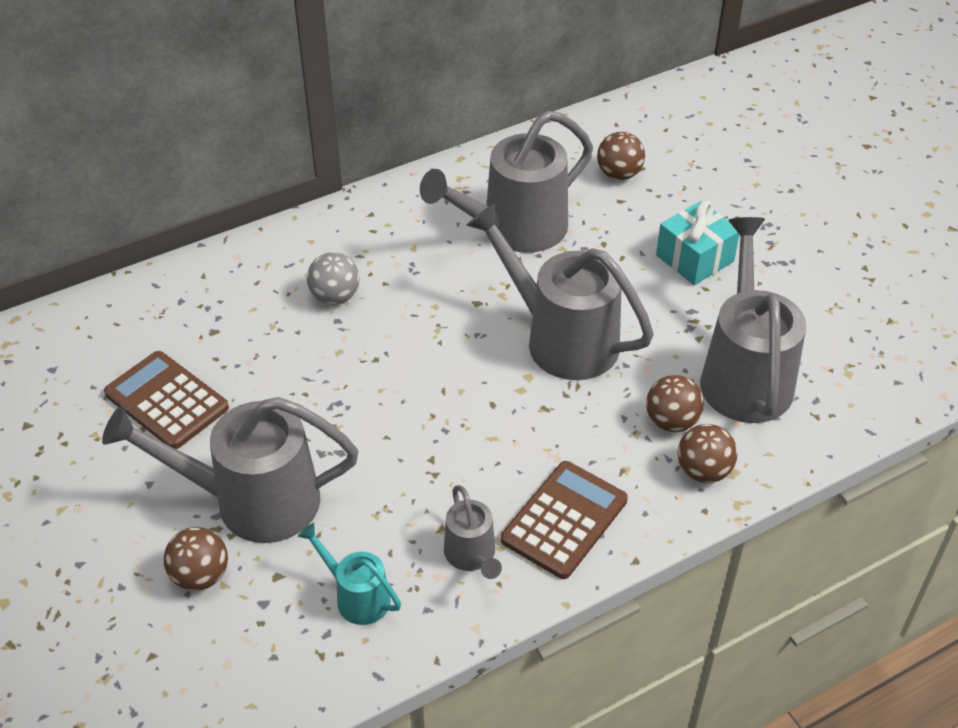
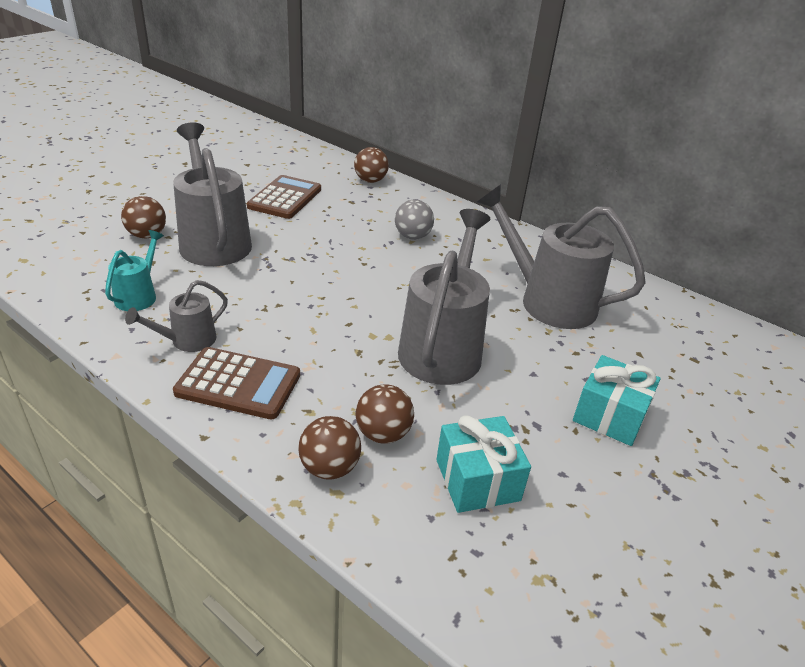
camera: 65 degrees right, 10 degrees down
brown ball [597,132,645,180] -> brown ball moved to [354,147,389,183]
grey watering can [700,217,806,423] -> turquoise gift [436,415,531,513]

